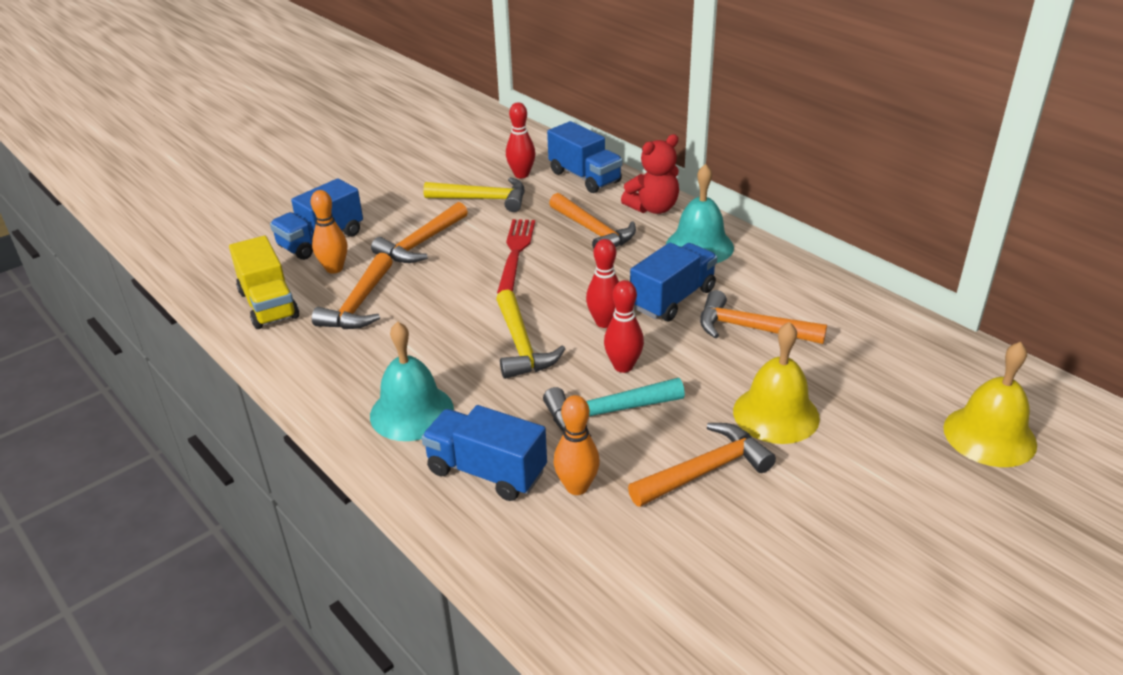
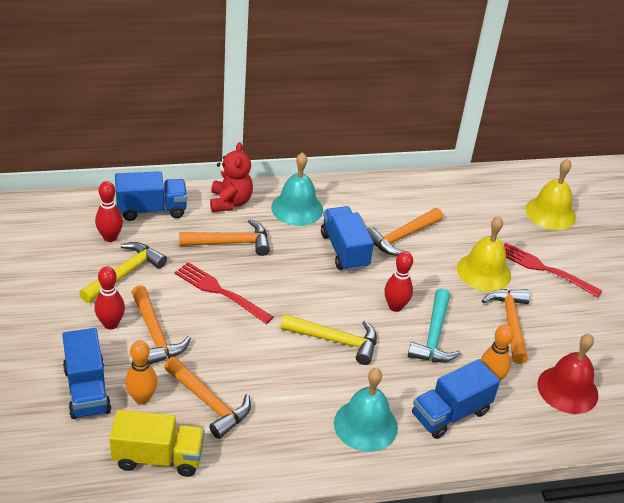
camera: 65 degrees left, 5 degrees up
red bowling pin [586,239,619,328] -> red bowling pin moved to [94,266,125,330]
none -> red fork [503,243,602,298]
none -> red bell [538,334,599,414]

